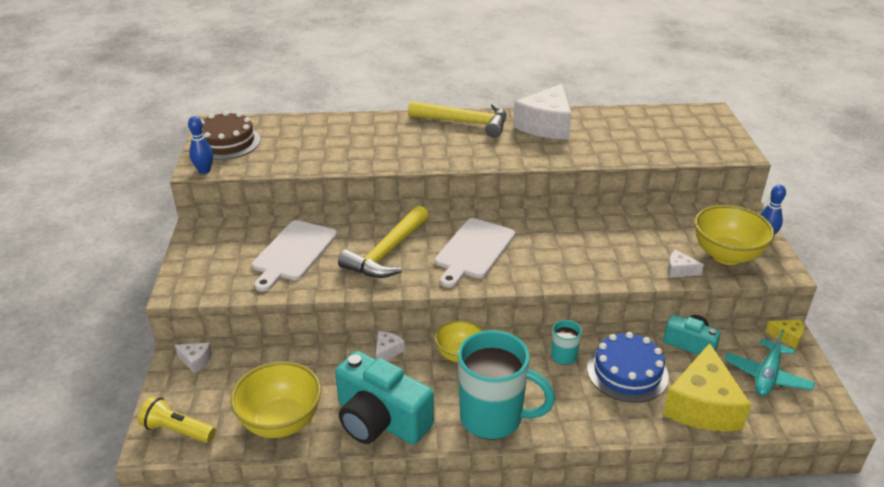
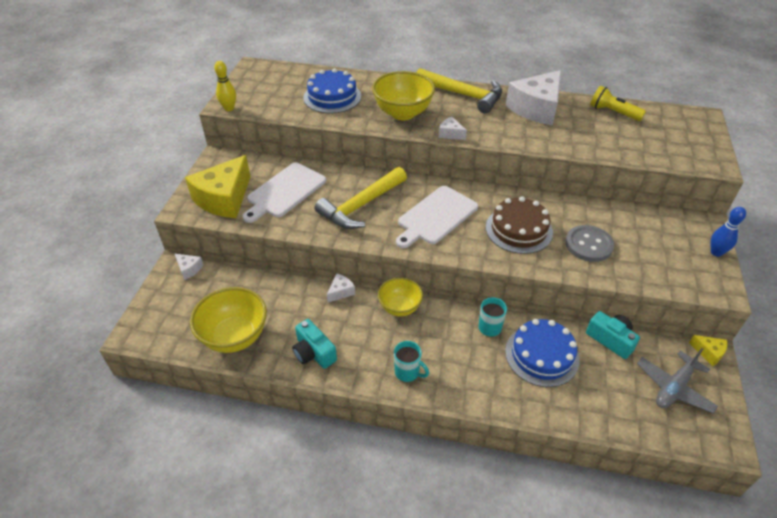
camera: 15 degrees right, 10 degrees up
yellow flashlight [138,396,216,443] -> yellow flashlight moved to [590,86,646,121]
blue bowling pin [188,116,213,174] -> yellow bowling pin [214,61,236,111]
brown cake [201,111,260,160] -> brown cake moved to [486,196,553,254]
turquoise camera [335,351,434,444] -> turquoise camera [292,319,337,369], size x0.56
turquoise mug [458,330,555,440] -> turquoise mug [394,341,429,382], size x0.46
yellow cheese [663,343,751,431] -> yellow cheese moved to [185,155,251,218]
white cheese [667,250,704,278] -> white cheese moved to [439,117,467,140]
yellow bowl [694,205,775,265] -> yellow bowl moved to [372,71,435,120]
turquoise plane [725,329,815,396] -> grey plane [637,348,718,413]
none -> blue cake [303,68,361,113]
none -> grey button [565,225,614,262]

